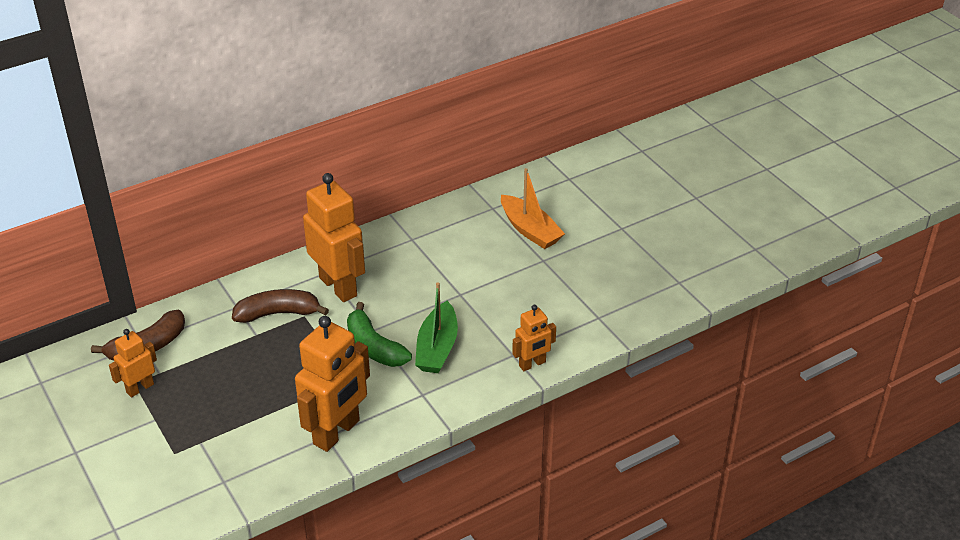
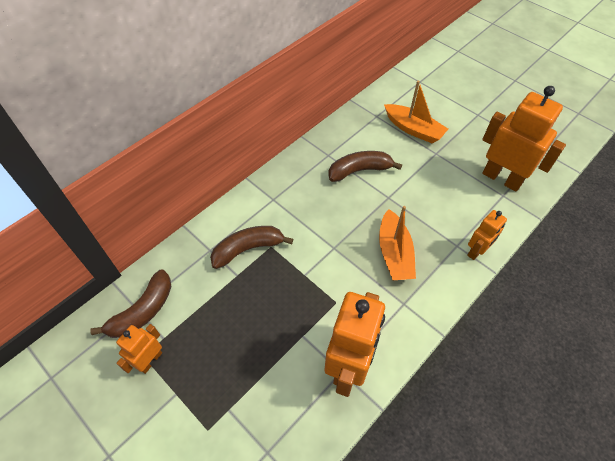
camera: 15 degrees left, 15 degrees up
orange robot [303,173,365,302] -> orange robot moved to [482,86,566,192]
green banana [347,302,412,367] -> none
green boat [415,282,458,373] -> orange boat [379,206,416,280]
none -> brown banana [328,151,402,182]

